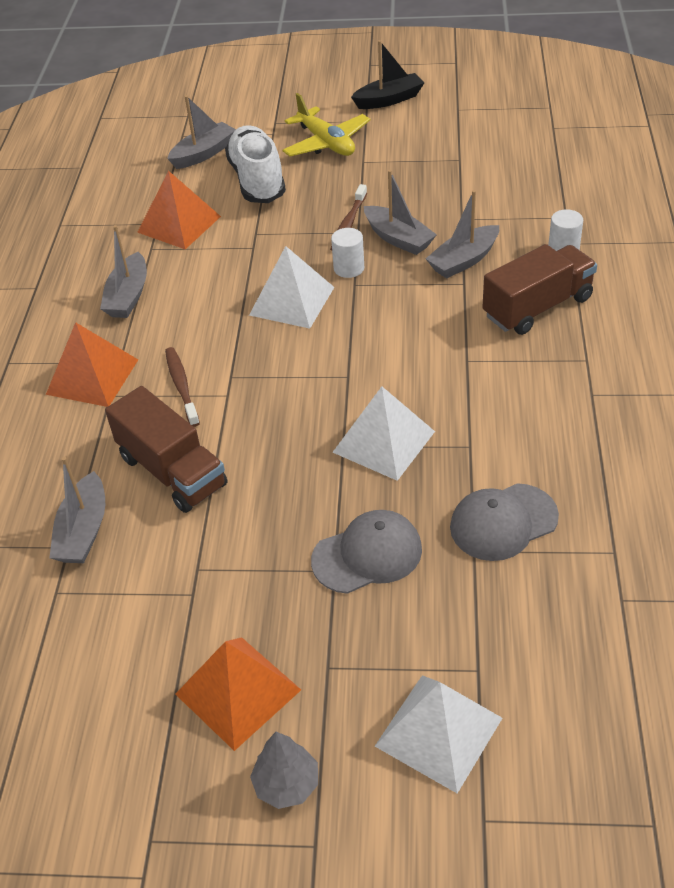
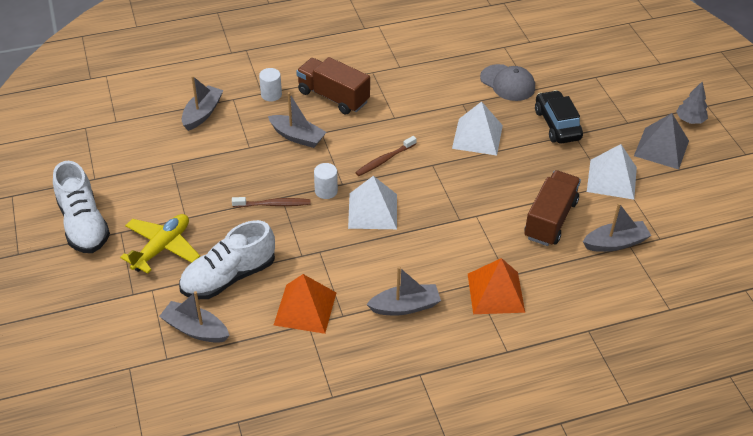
camera: 115 degrees left, 0 degrees up
brown toothbrush [165,347,200,427] -> brown toothbrush moved to [355,136,417,176]
orange pyramid [175,637,301,751] -> grey pyramid [634,113,689,169]
grey cap [311,510,422,594] -> black car [535,90,583,144]
black boat [351,40,424,109] -> white shoe [53,161,110,253]
grey boat [364,170,437,255] -> grey boat moved to [182,76,223,131]
white pyramid [375,675,502,793] -> white pyramid moved to [587,144,637,200]

